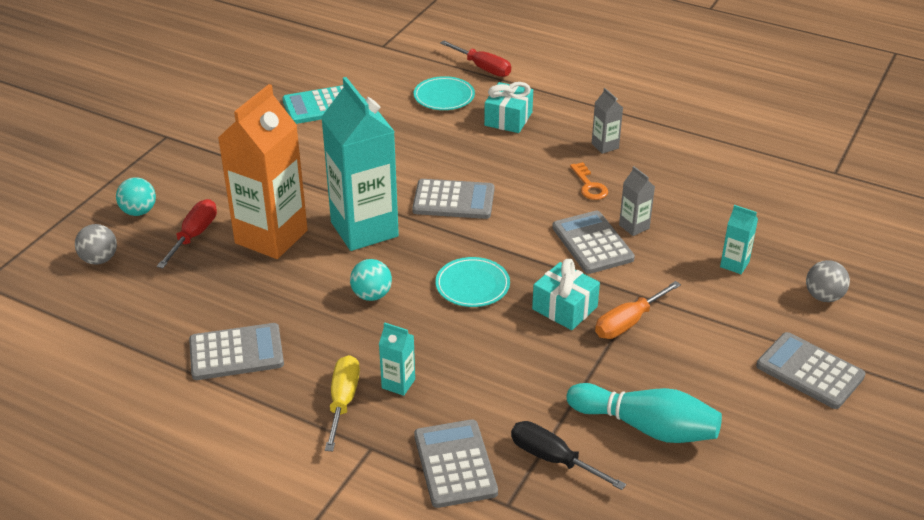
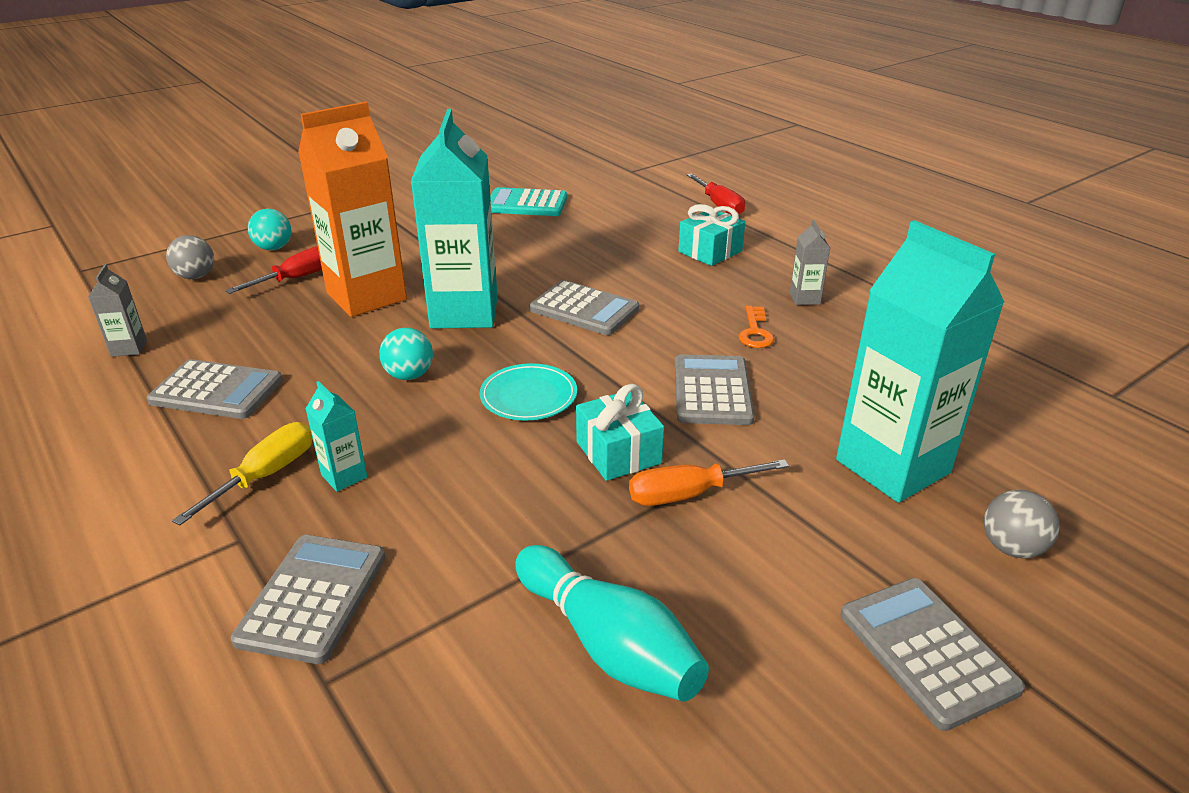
camera: 25 degrees right, 5 degrees down
turquoise plate [414,76,475,110] -> none
black screwdriver [511,421,626,490] -> none
grey carton [619,166,655,236] -> grey carton moved to [88,264,147,357]
turquoise carton [720,205,758,274] -> turquoise carton [836,220,1005,503], size x2.38

